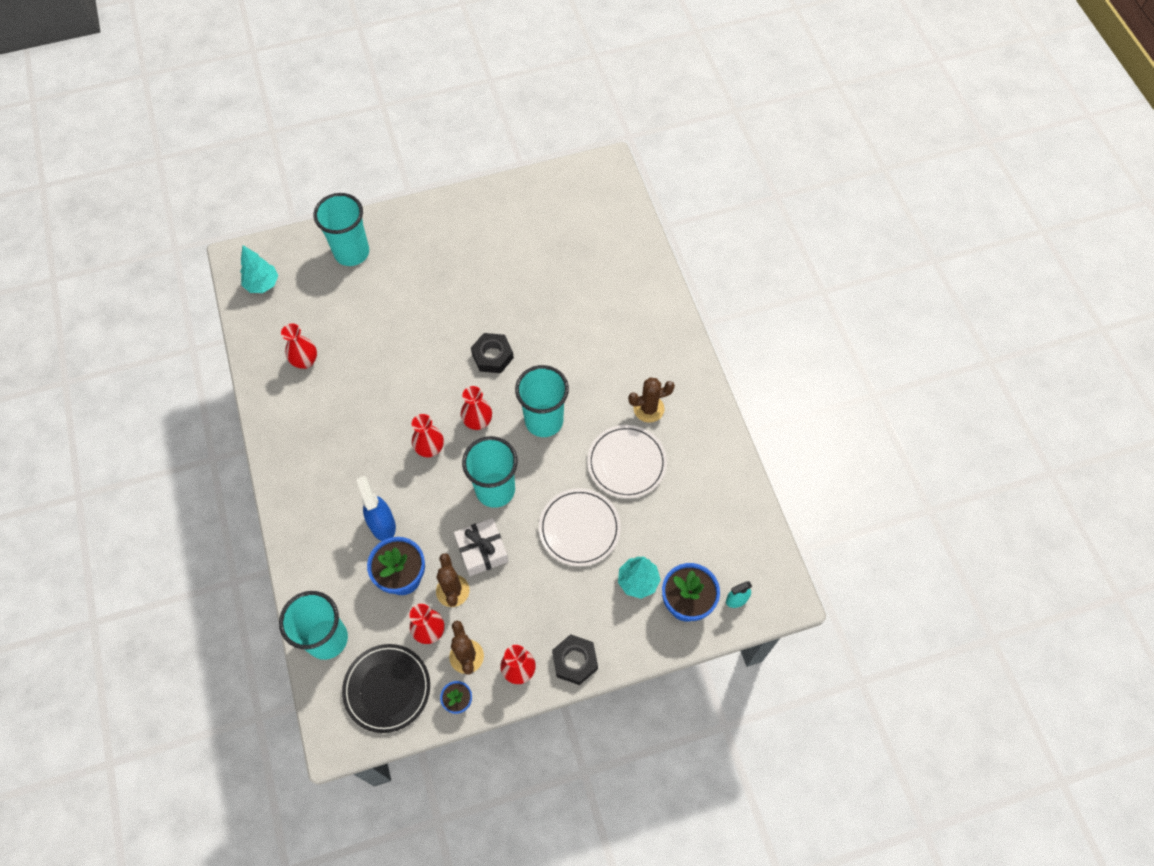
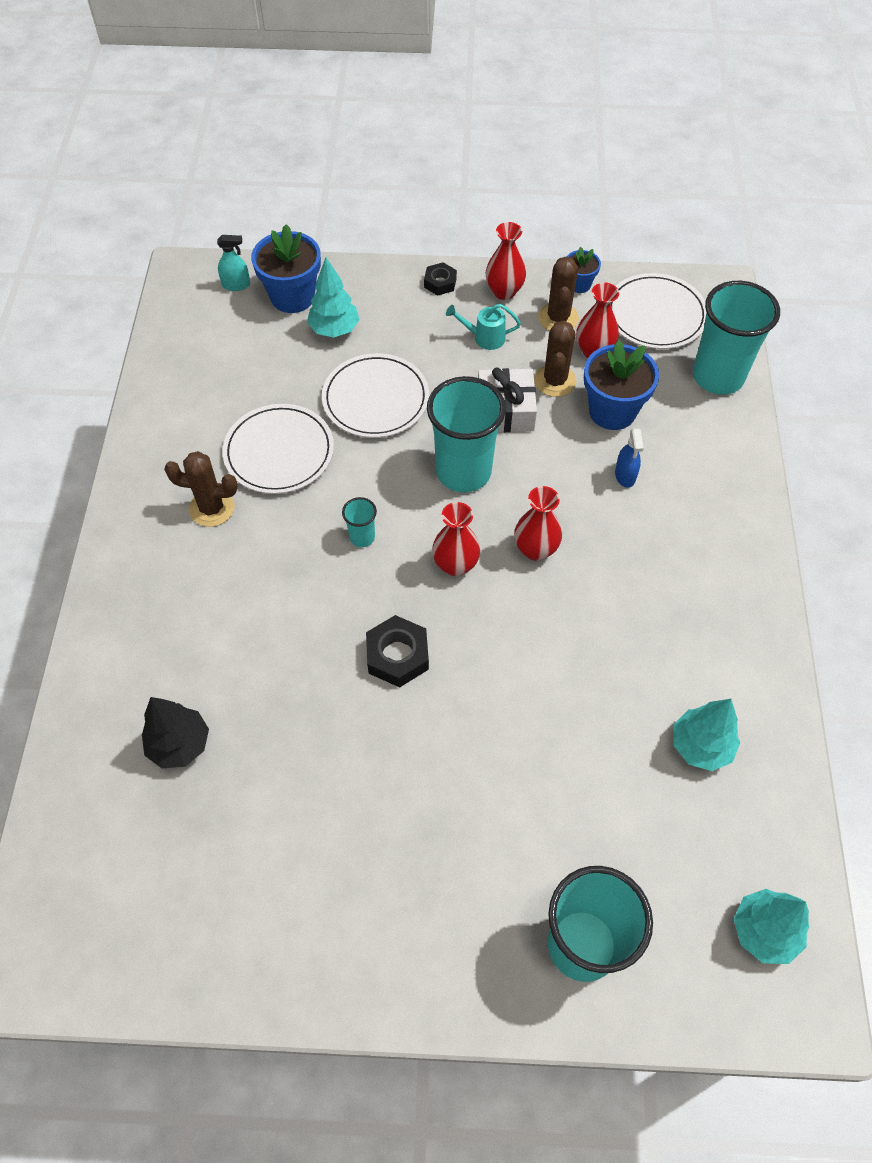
camera: 160 degrees left, 5 degrees down
red vase [281,323,317,369] -> turquoise tree [674,699,740,771]
black plate [342,644,430,733] -> white plate [610,273,706,349]
blue spray bottle [356,476,396,541] -> blue spray bottle [615,428,644,488], size x0.60
turquoise cup [515,365,569,437] -> turquoise cup [342,497,377,547], size x0.44
black nut [552,634,598,685] -> black nut [424,262,457,296], size x0.63
none -> black tree [142,697,209,768]
none -> turquoise watering can [446,304,521,350]

